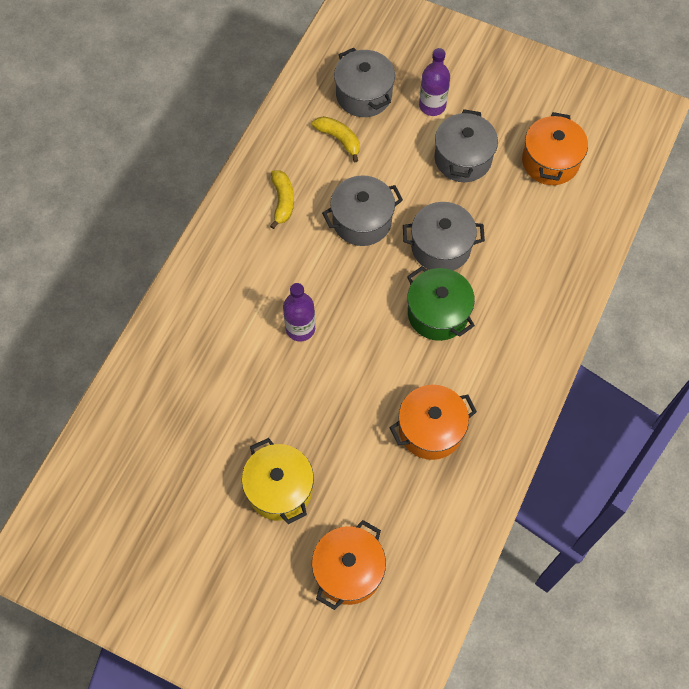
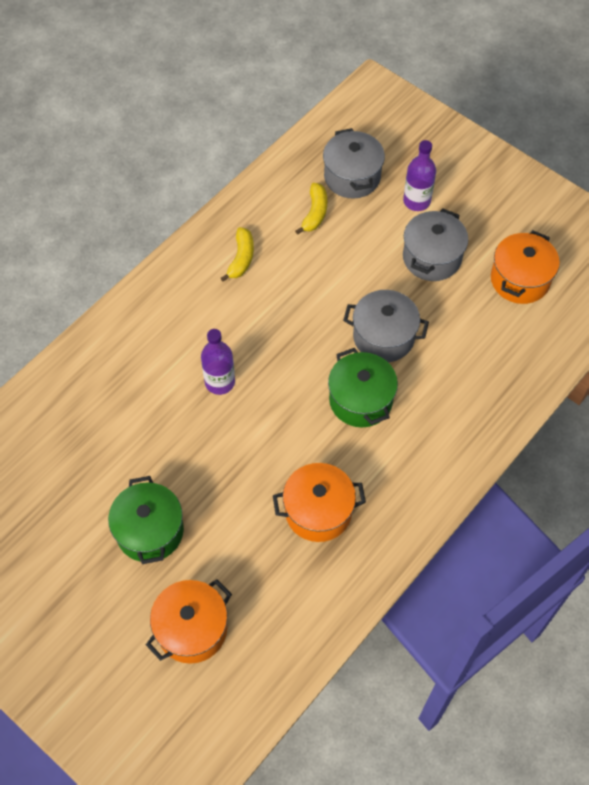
camera: 15 degrees right, 5 degrees down
yellow pot [242,438,314,524] -> green pot [108,476,184,564]
yellow banana [312,116,360,163] -> yellow banana turned 45 degrees clockwise [295,183,327,235]
grey pot [322,175,403,246] -> none

